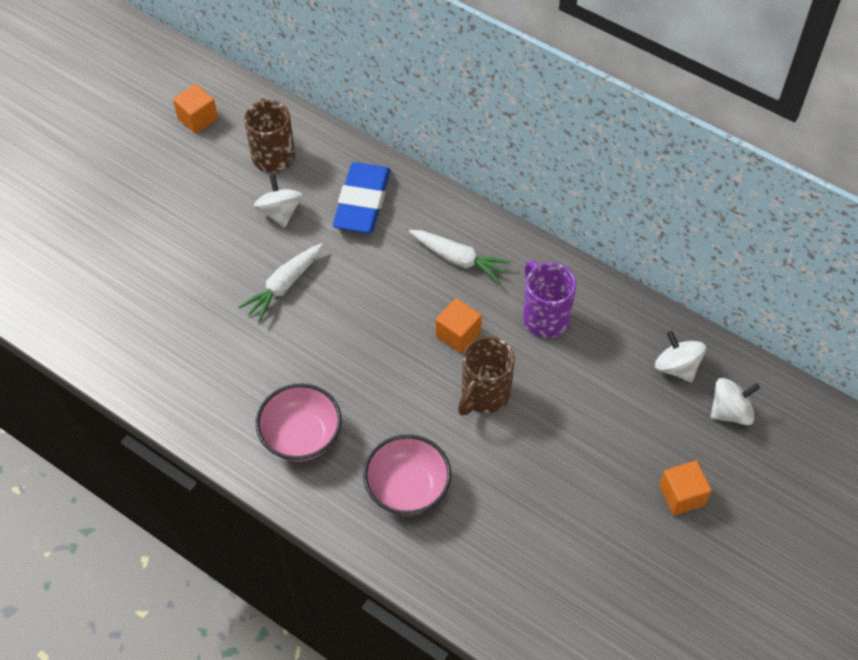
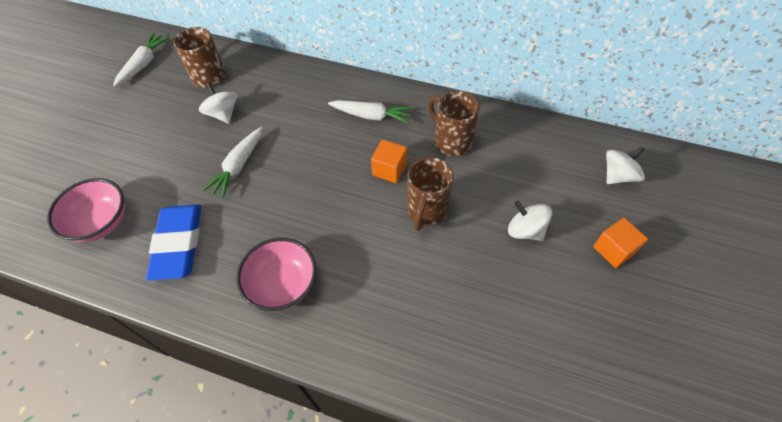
camera: 15 degrees left, 0 degrees up
orange cube [173,84,218,134] -> white carrot [113,33,170,86]
blue eraser [333,162,390,233] -> blue eraser moved to [146,204,201,281]
pink bowl [363,434,451,516] -> pink bowl moved to [47,178,125,242]
purple mug [523,260,576,338] -> brown mug [428,91,480,156]
white spinning top [655,331,706,382] -> white spinning top moved to [508,201,552,241]

